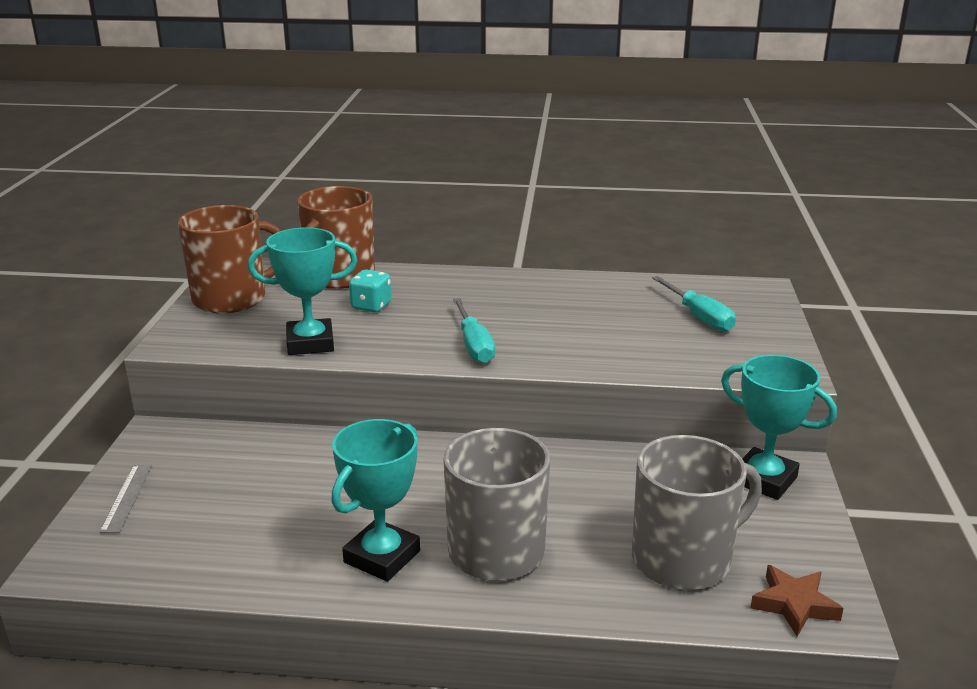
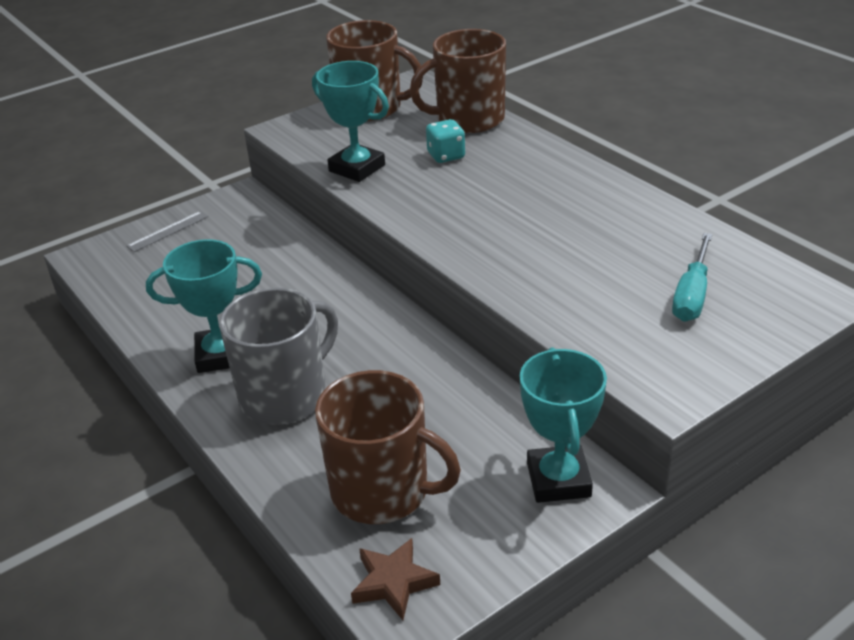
camera: 50 degrees right, 10 degrees up
turquoise screwdriver [453,298,495,364] -> none
grey mug [632,435,762,590] -> brown mug [315,370,461,524]

